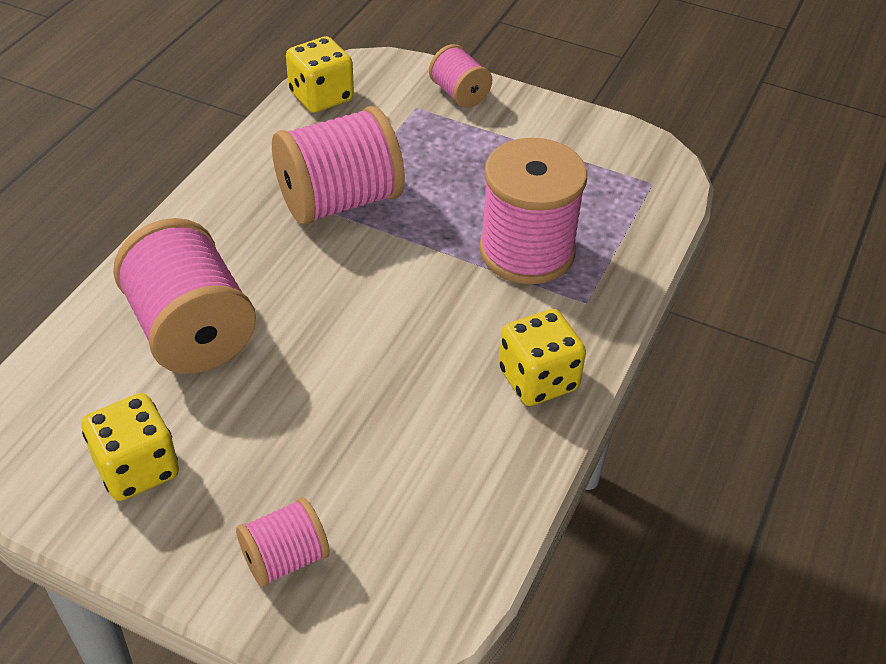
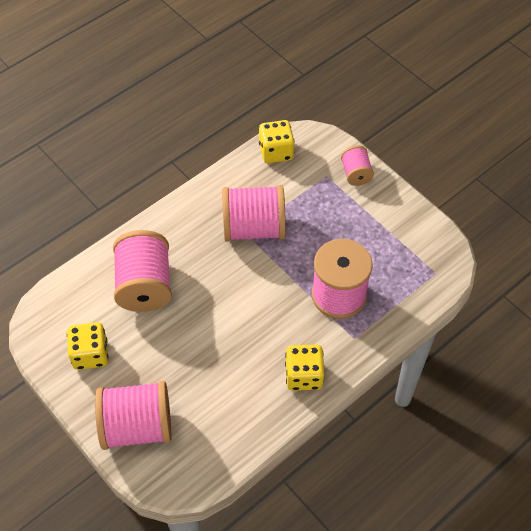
camera: 25 degrees right, 10 degrees up
pink spool [236,497,330,587] -> pink spool [95,381,172,450], size x1.89

